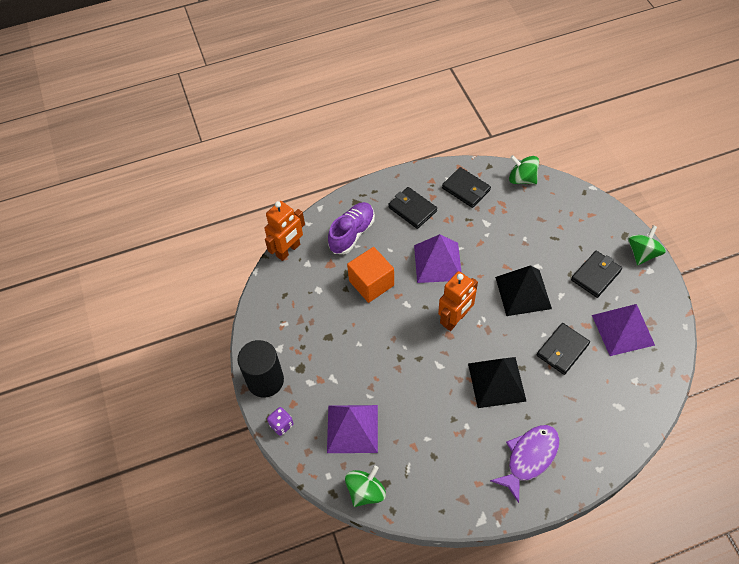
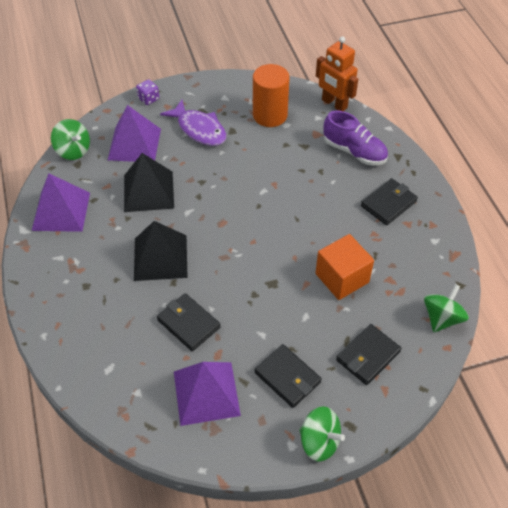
camera: 90 degrees right, 5 degrees down
black cylinder [238,340,284,397] -> none
orange cube [347,247,394,303] -> orange cube moved to [316,234,374,300]
purple pyramid [414,234,461,283] -> purple pyramid moved to [32,174,90,232]
orange robot [438,271,478,331] -> none
black wallet [442,167,491,208] -> black wallet moved to [336,324,401,385]
purple fish [490,425,559,503] -> purple fish moved to [160,100,227,146]
black pyramid [495,265,552,316] -> black pyramid moved to [124,153,174,212]
none -> orange cylinder [253,64,289,127]

